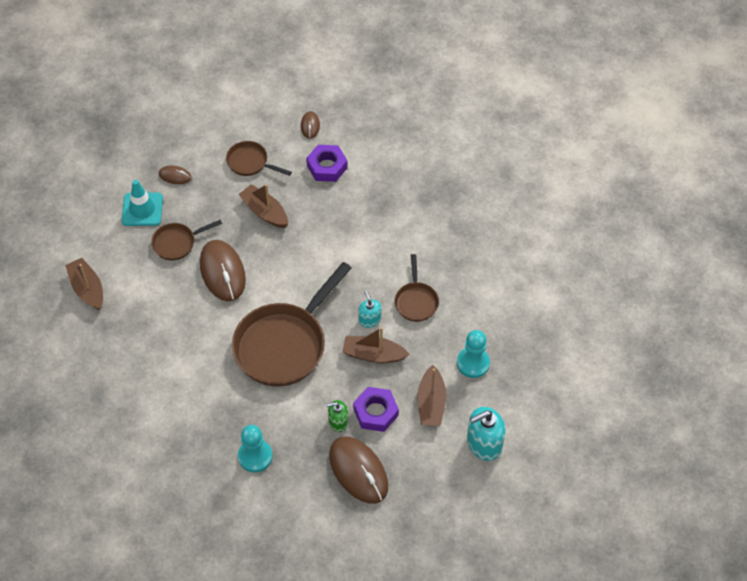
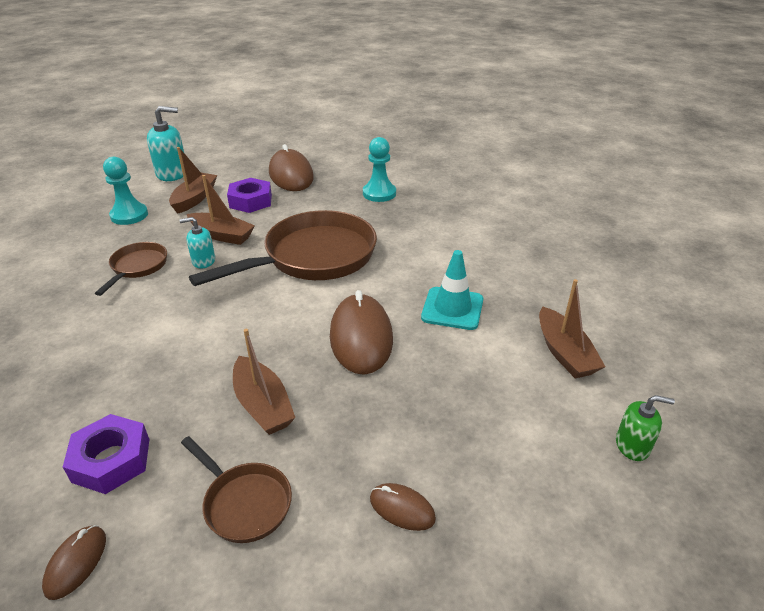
camera: 165 degrees left, 20 degrees down
turquoise traffic cone [121,180,163,226] -> turquoise traffic cone moved to [421,250,483,330]
brown pan [151,220,222,260] -> none
green soap dispenser [326,400,348,432] -> green soap dispenser moved to [616,395,675,461]
turquoise soap dispenser [358,290,381,328] -> turquoise soap dispenser turned 90 degrees clockwise [179,217,215,269]

